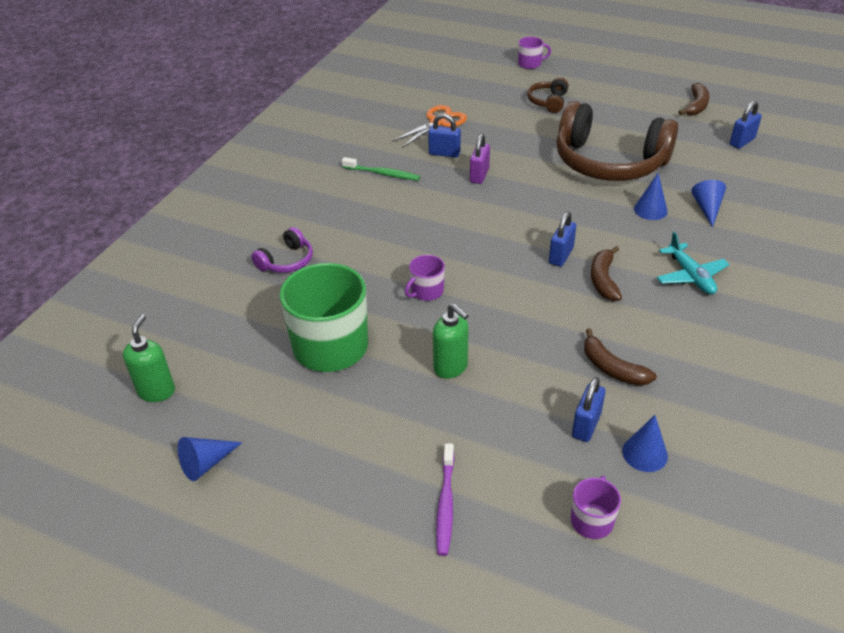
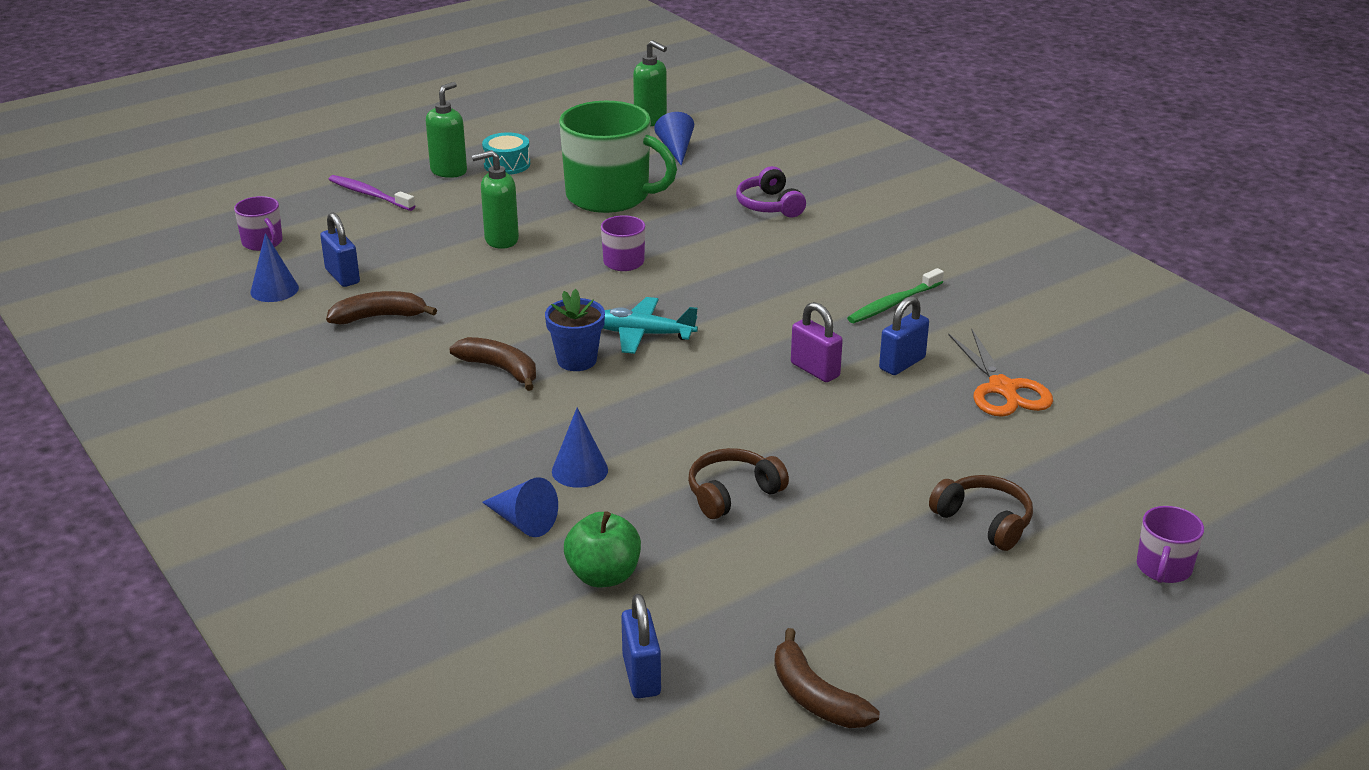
camera: 120 degrees right, 10 degrees down
blue cone [178,437,242,481] -> blue cone moved to [655,112,694,166]
blue padlock [549,212,577,267] -> blue flower pot [545,289,605,371]
brown headphones [557,101,678,181] -> brown headphones [688,448,789,519], size x0.43
turquoise plane [656,232,730,295] -> turquoise plane moved to [603,297,698,354]
none -> green soap dispenser [426,82,467,178]
none -> turquoise drum [482,132,530,175]
none -> green apple [564,511,641,587]

